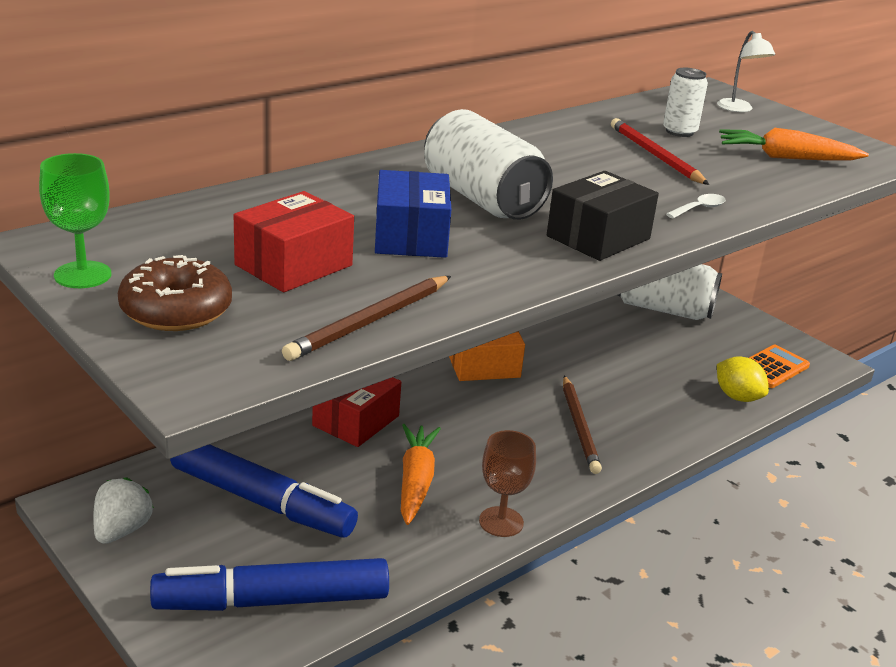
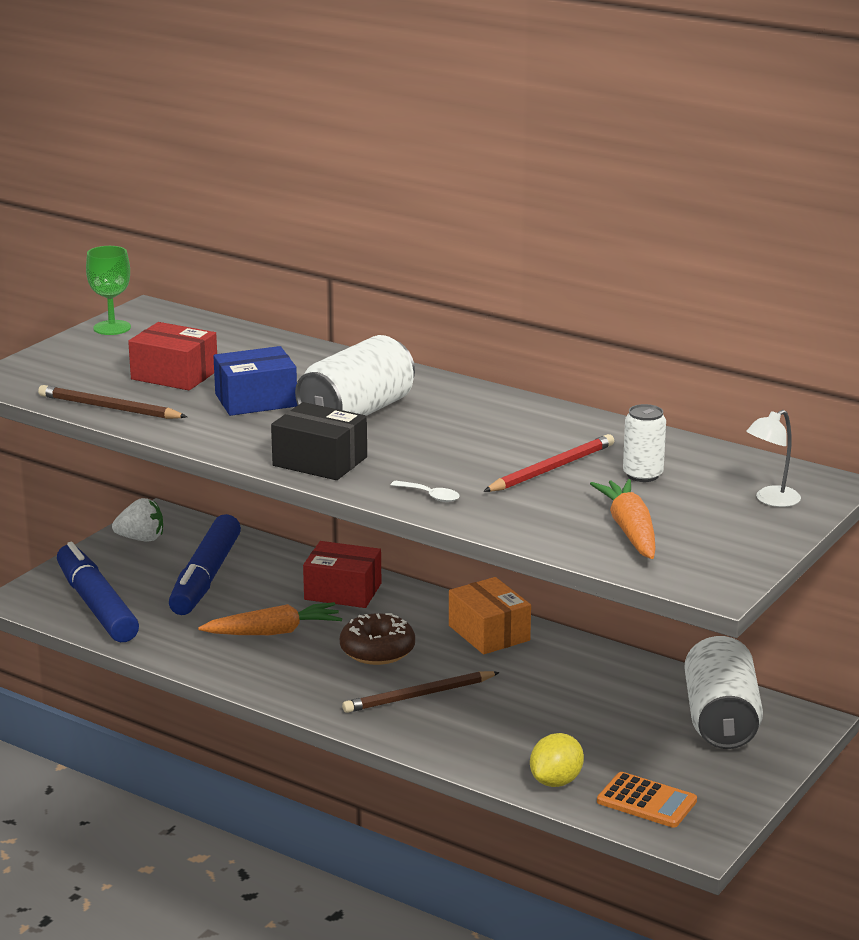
camera: 75 degrees right, 5 degrees down
brown donut [118,255,232,331] -> brown donut moved to [340,613,415,665]
brown goblet [479,430,536,537] -> none

